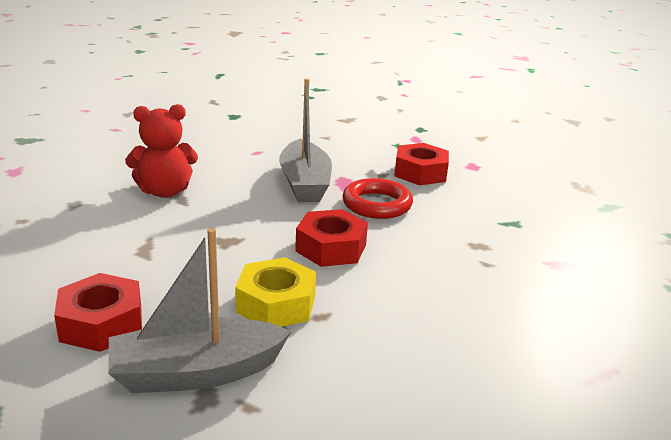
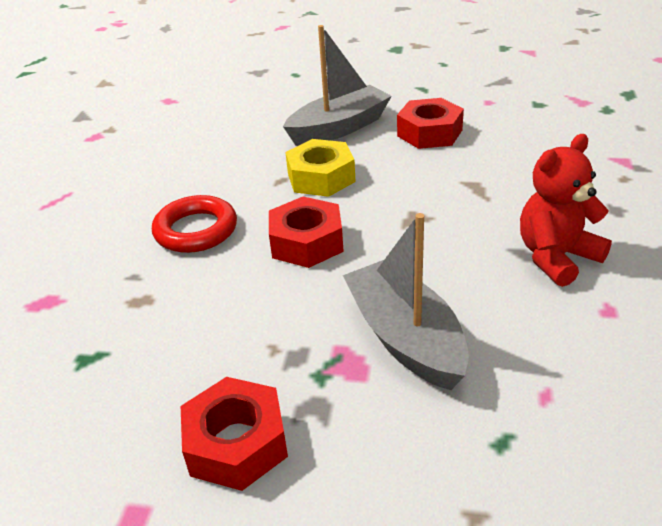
camera: 165 degrees right, 10 degrees up
red ring [342,178,413,219] -> red ring moved to [152,195,237,253]

